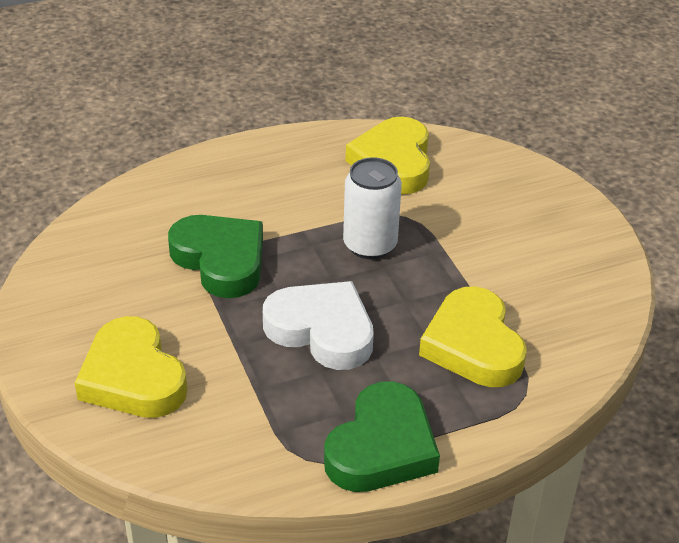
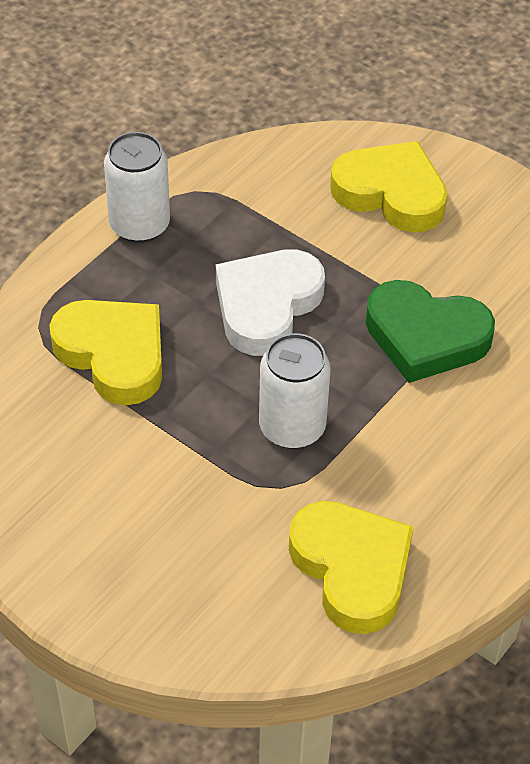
camera: 150 degrees right, 10 degrees up
white heart [263,281,374,370] -> white heart turned 120 degrees clockwise [216,249,325,356]
green heart [324,381,440,492] -> white can [104,132,170,243]

